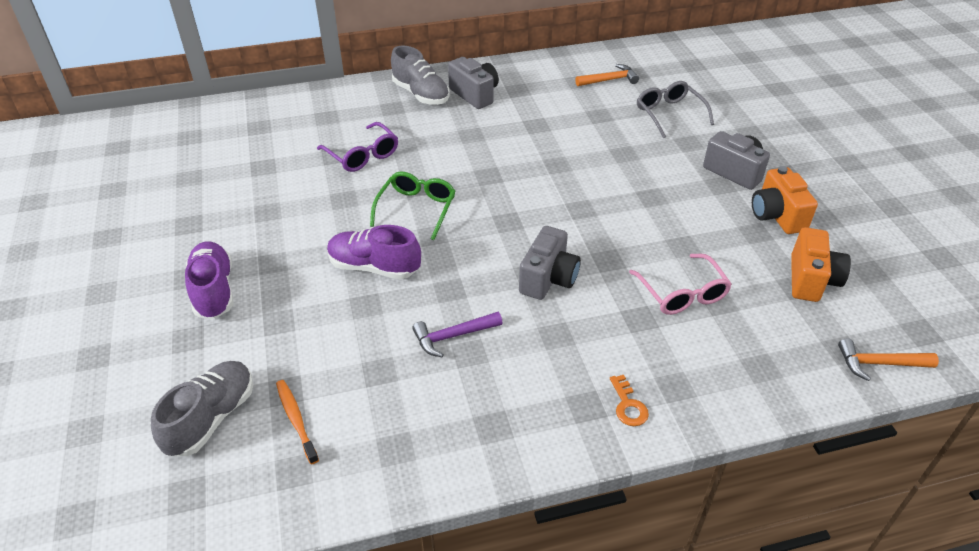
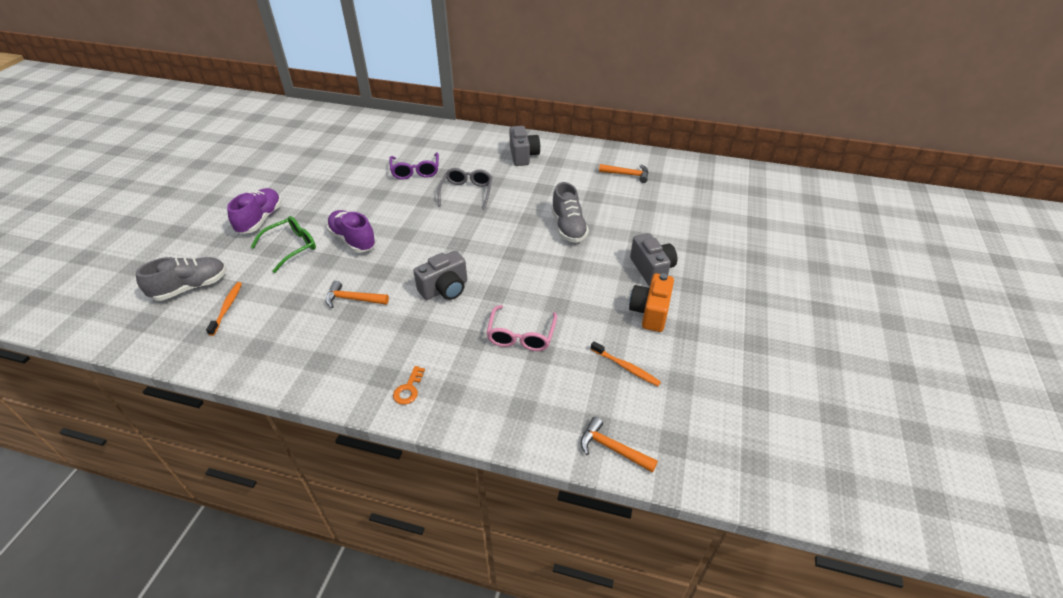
camera: 30 degrees right, 0 degrees up
green glasses [370,171,456,240] -> green glasses moved to [251,216,316,273]
grey shoe [391,46,450,105] -> grey shoe moved to [551,182,589,243]
purple hammer [412,312,502,357] -> orange hammer [326,281,389,308]
grey glasses [637,81,714,138] -> grey glasses moved to [438,168,492,210]
orange camera [791,227,851,302] -> orange toothbrush [591,341,661,386]

